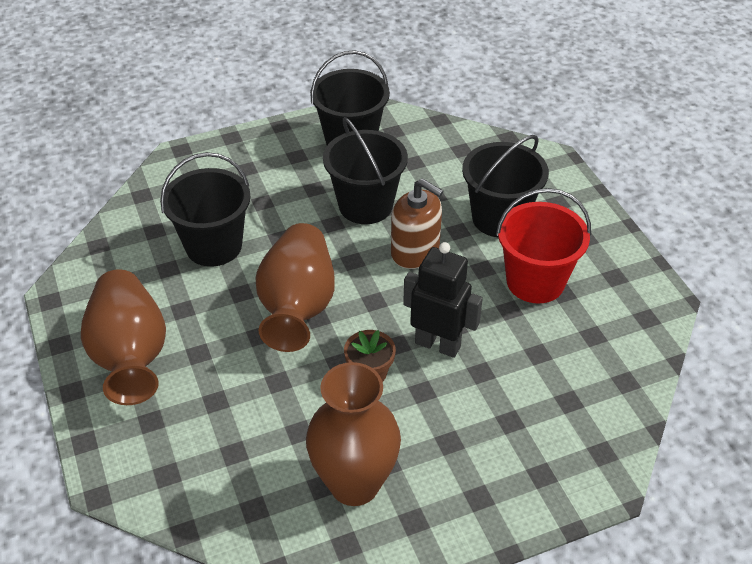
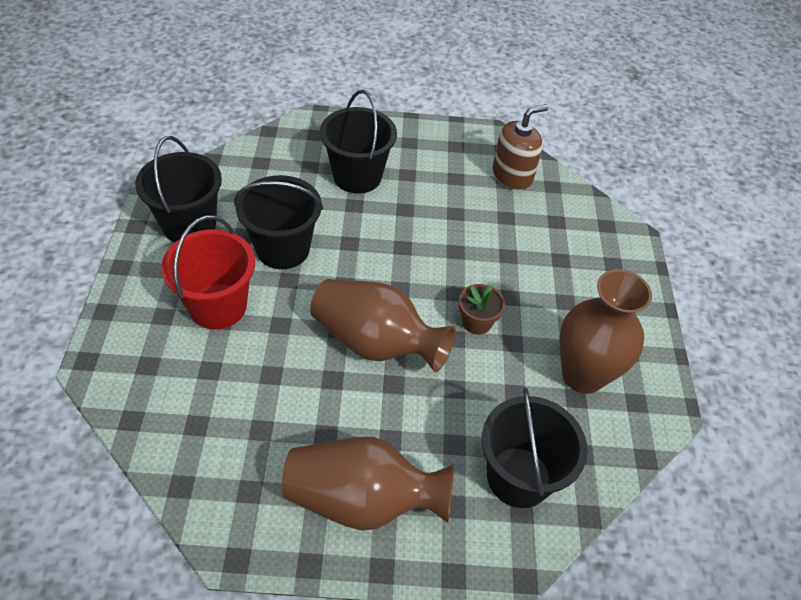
camera: 70 degrees left, 5 degrees up
black bucket [160,152,251,267] -> black bucket moved to [482,388,588,508]
brown soap dispenser [391,178,443,269] -> brown soap dispenser moved to [493,104,548,190]
black robot [403,242,483,358] -> none
red bucket [496,188,591,303] -> red bucket moved to [161,216,255,329]

